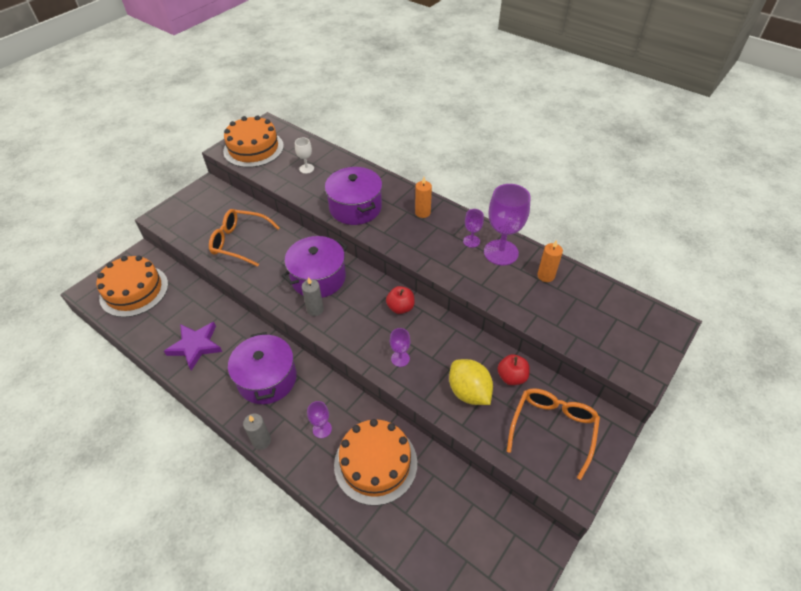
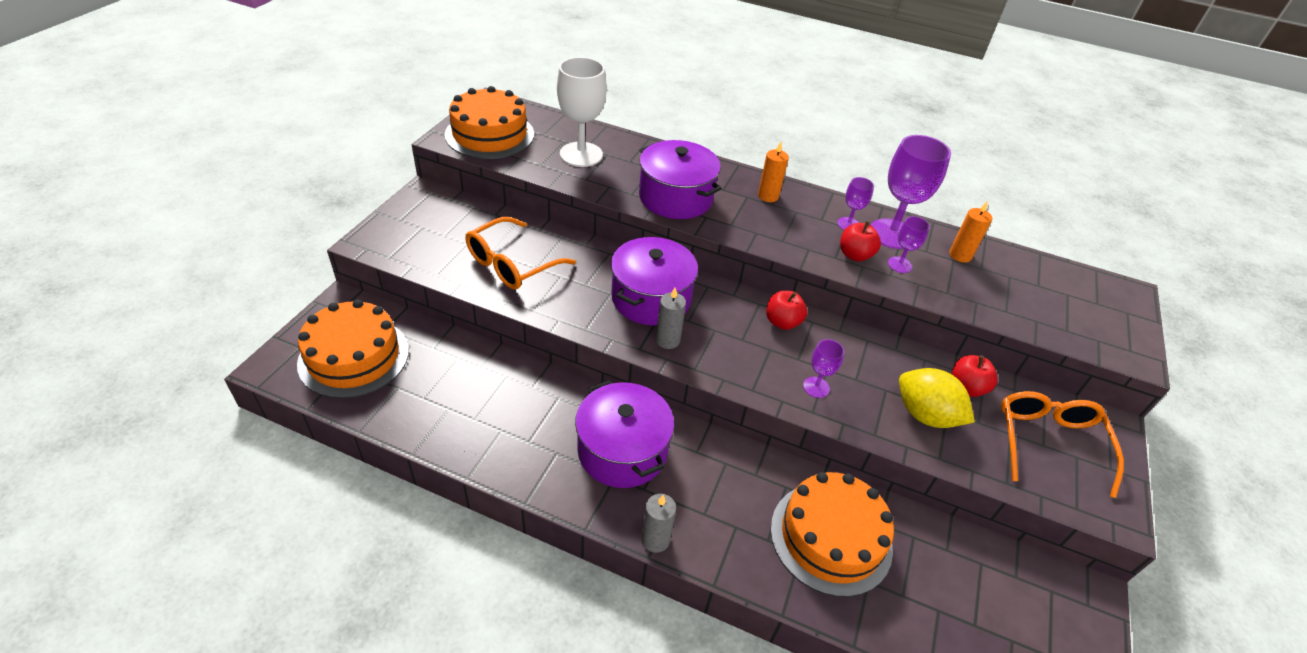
camera: 20 degrees left, 5 degrees down
purple star [164,322,222,371] -> none
orange glasses [209,209,280,267] -> orange glasses turned 45 degrees counterclockwise [466,217,576,290]
white goblet [295,138,314,174] -> white goblet [557,57,607,167], size x2.01
purple goblet [307,401,332,438] -> purple goblet moved to [888,216,930,273]
none -> red apple [840,221,881,262]

